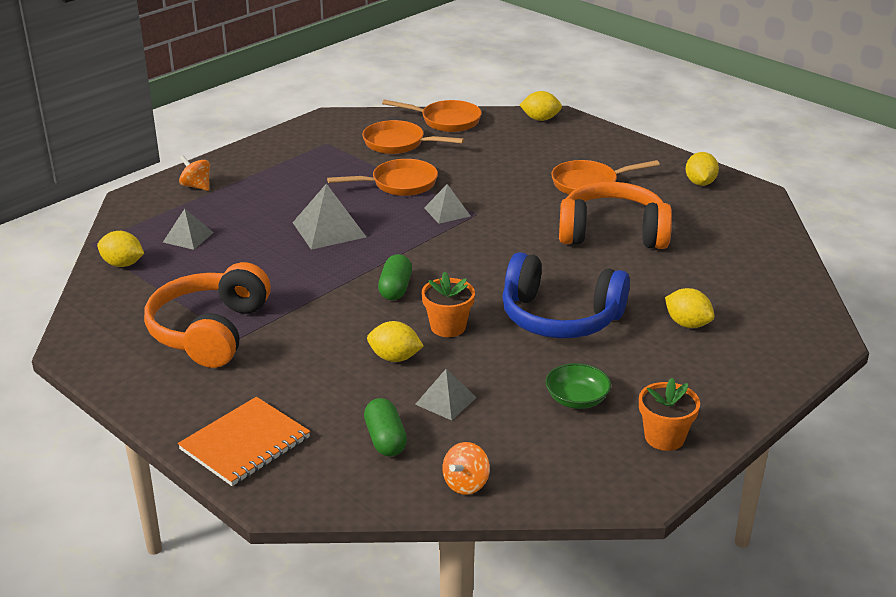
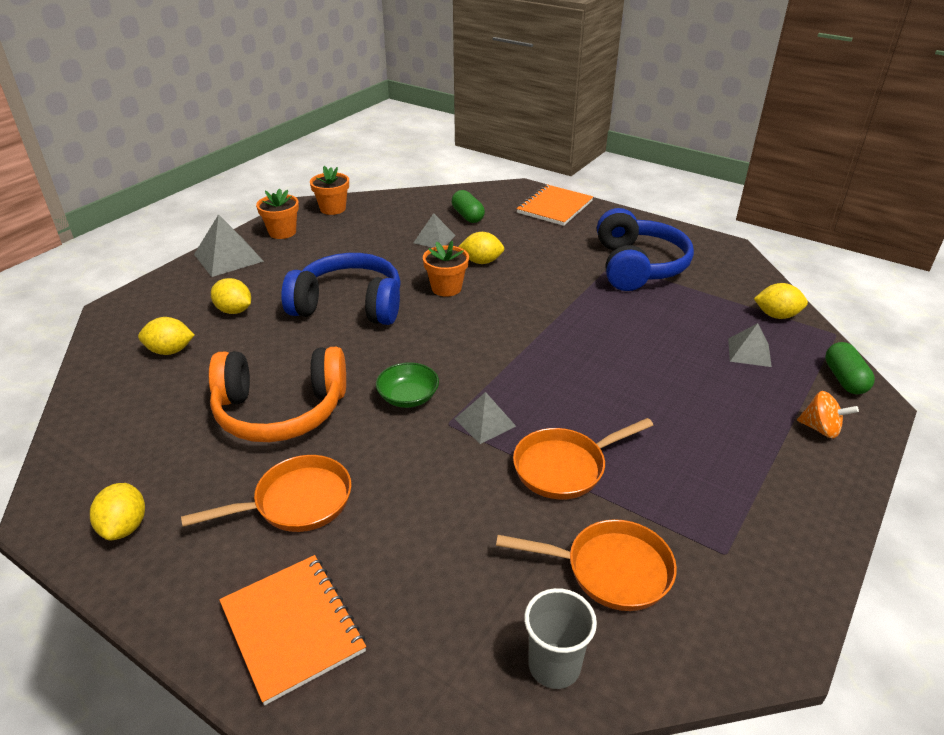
camera: 170 degrees right, 5 degrees up
orange headphones [144,262,271,368] -> blue headphones [597,208,694,291]
grey pyramid [293,183,366,250] -> grey pyramid moved to [194,214,264,277]
green capsule [378,254,412,300] -> green capsule moved to [825,342,875,394]
orange pan [382,100,482,132] -> grey cup [524,588,597,689]
orange spinning top [442,442,490,495] -> none
yellow lemon [519,91,562,121] -> yellow lemon moved to [138,317,194,355]
green bowl [545,363,611,409] -> green bowl moved to [376,362,439,408]
none -> orange notebook [219,555,366,705]
none -> orange flower pot [310,166,349,215]

